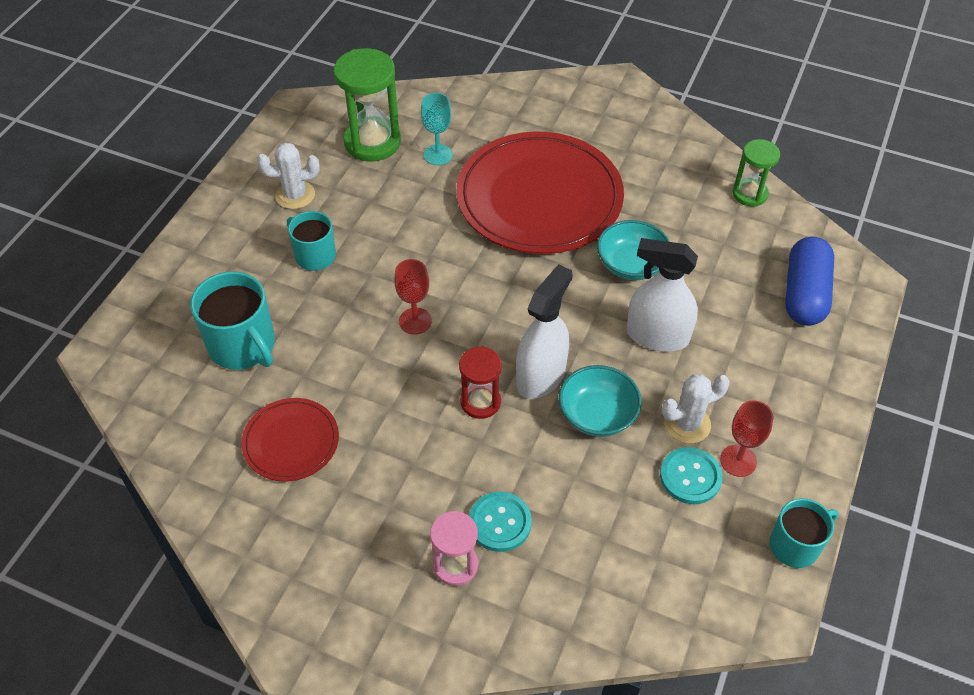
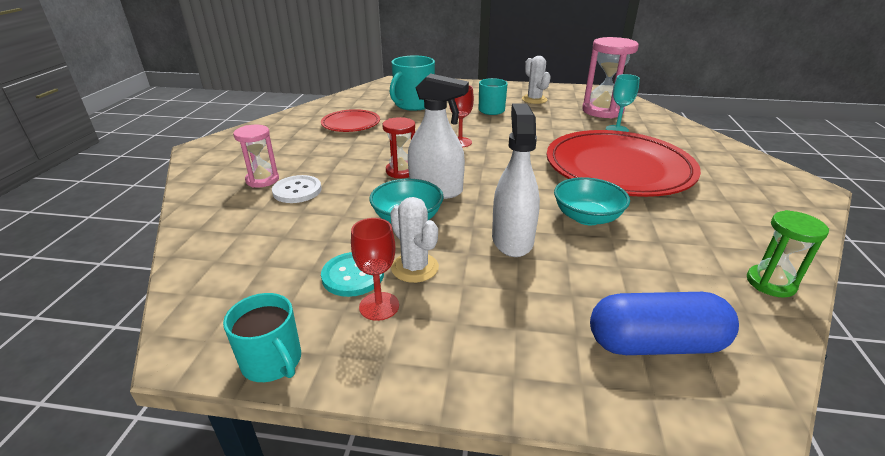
camera: 75 degrees right, 20 degrees down
green hourglass [334,48,401,162] -> pink hourglass [582,37,639,118]
turquoise button [469,492,532,552] -> white button [272,175,322,203]

